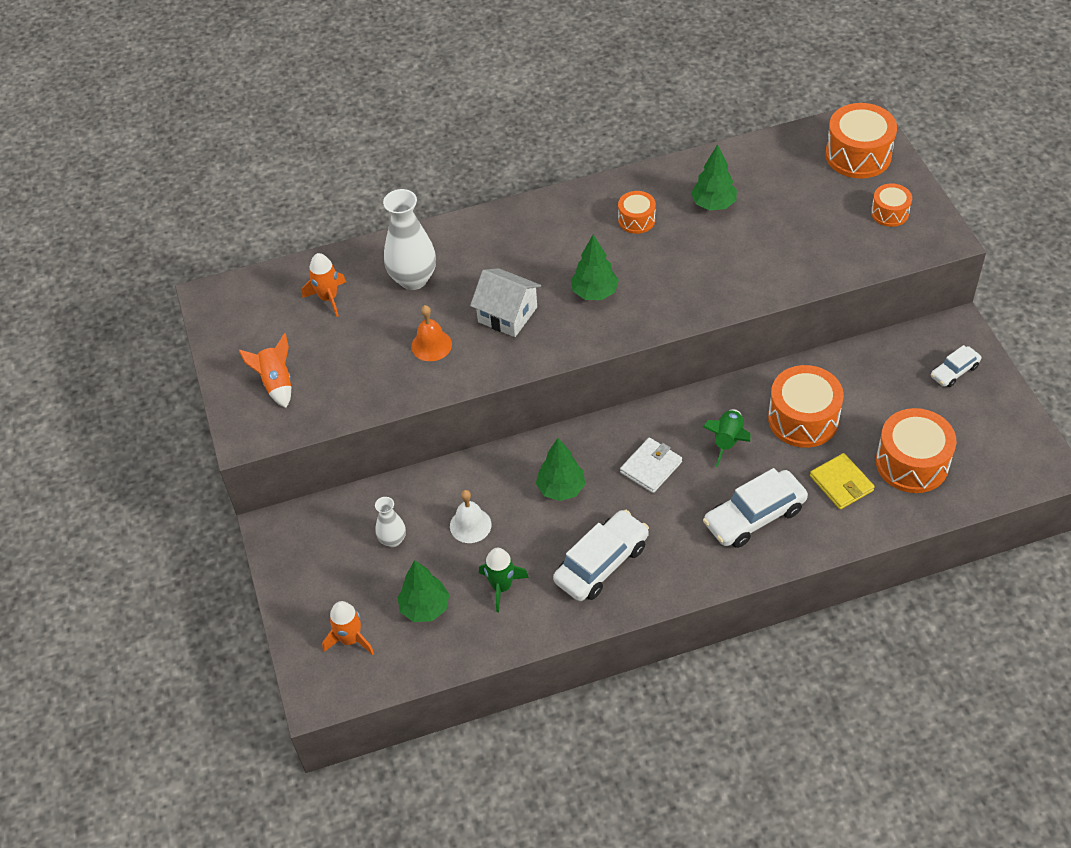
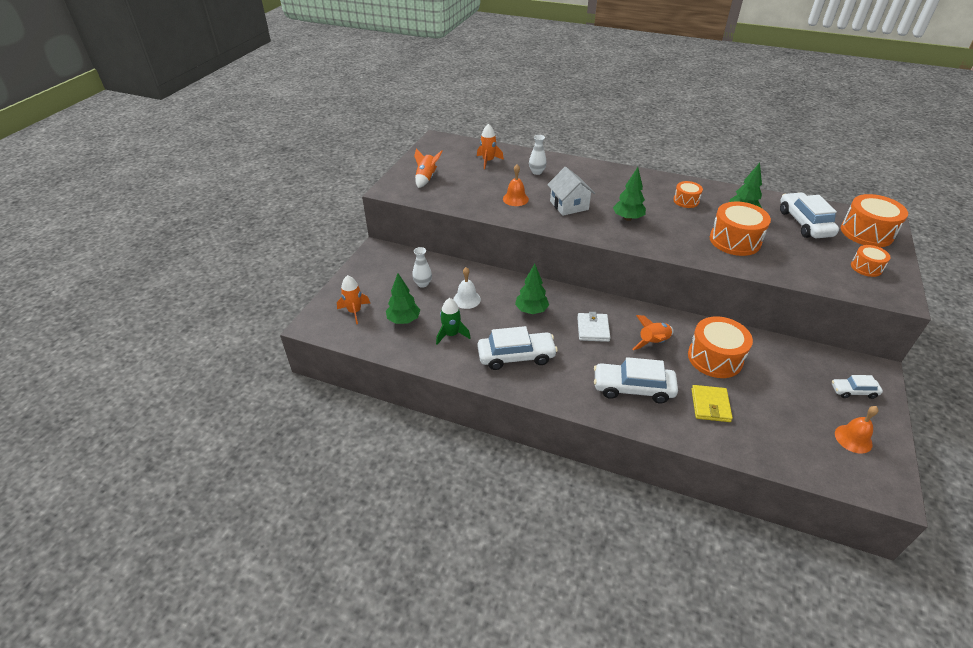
camera: 35 degrees right, 10 degrees down
white vase [383,189,436,290] -> white vase [529,135,547,175], size x0.55
white wallet [620,437,682,493] -> white wallet turned 75 degrees counterclockwise [577,312,610,342]
green rocket [703,409,751,467] -> orange rocket [632,315,674,350]
orange drum [876,408,956,493] -> orange drum moved to [710,202,771,256]
none -> white car [780,192,839,238]
none -> orange bell [835,406,878,454]

